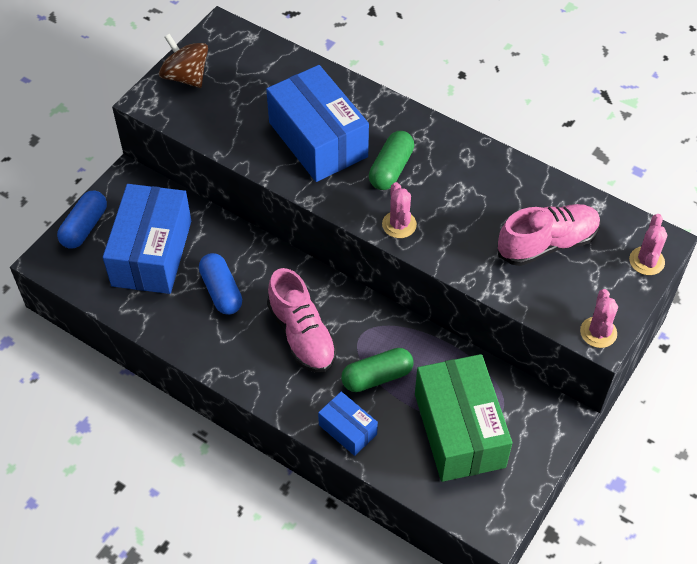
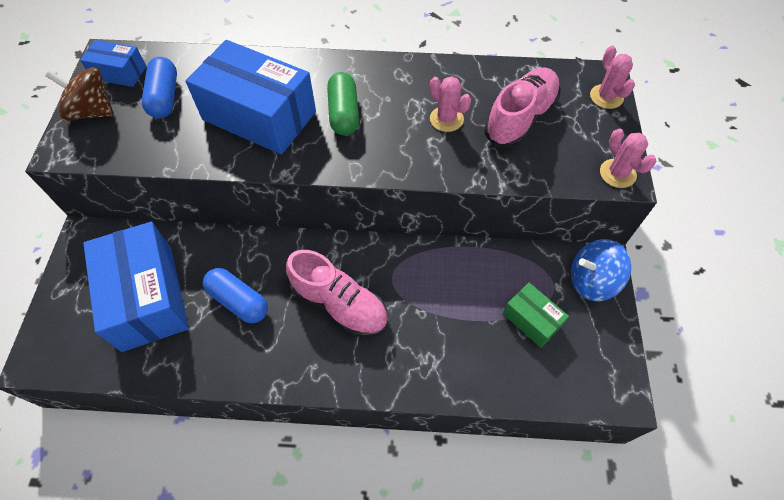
camera: 30 degrees left, 5 degrees up
blue capsule [57,191,107,249] -> blue capsule moved to [142,57,177,118]
blue box [318,392,378,456] -> blue box moved to [80,40,146,87]
green capsule [341,348,414,392] -> none
pink cactus [382,182,417,238] -> pink cactus moved to [430,76,471,132]
green box [415,354,512,482] -> green box [503,283,569,348], size x0.50
none -> blue spinning top [571,239,631,301]

